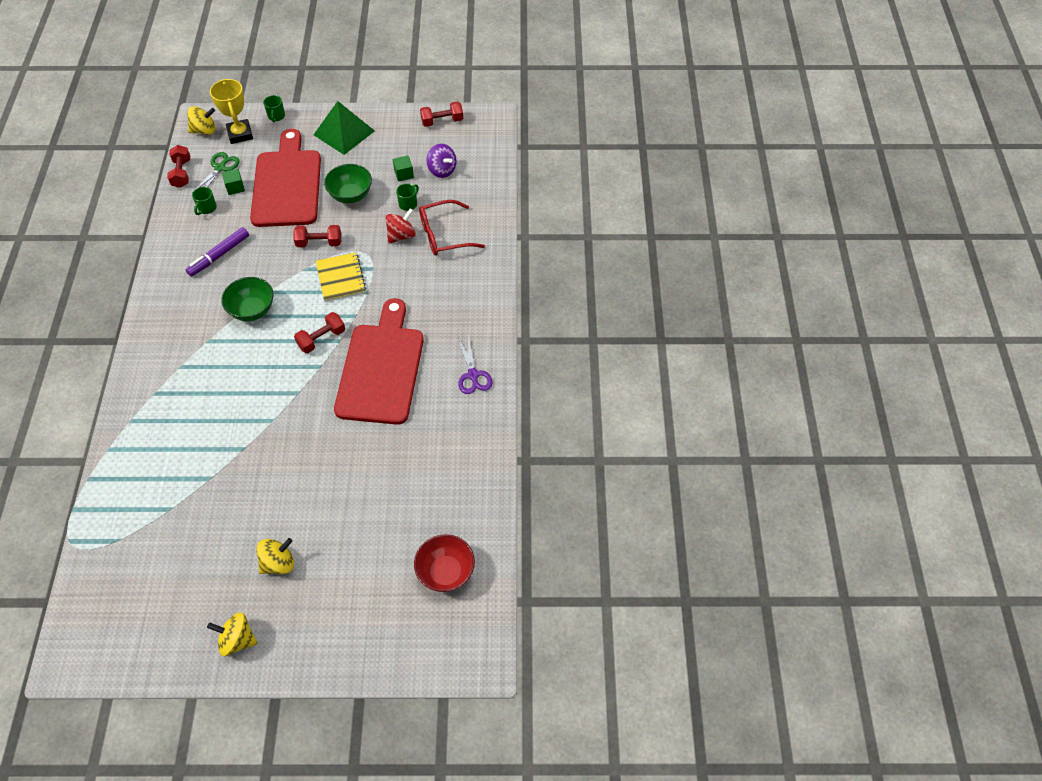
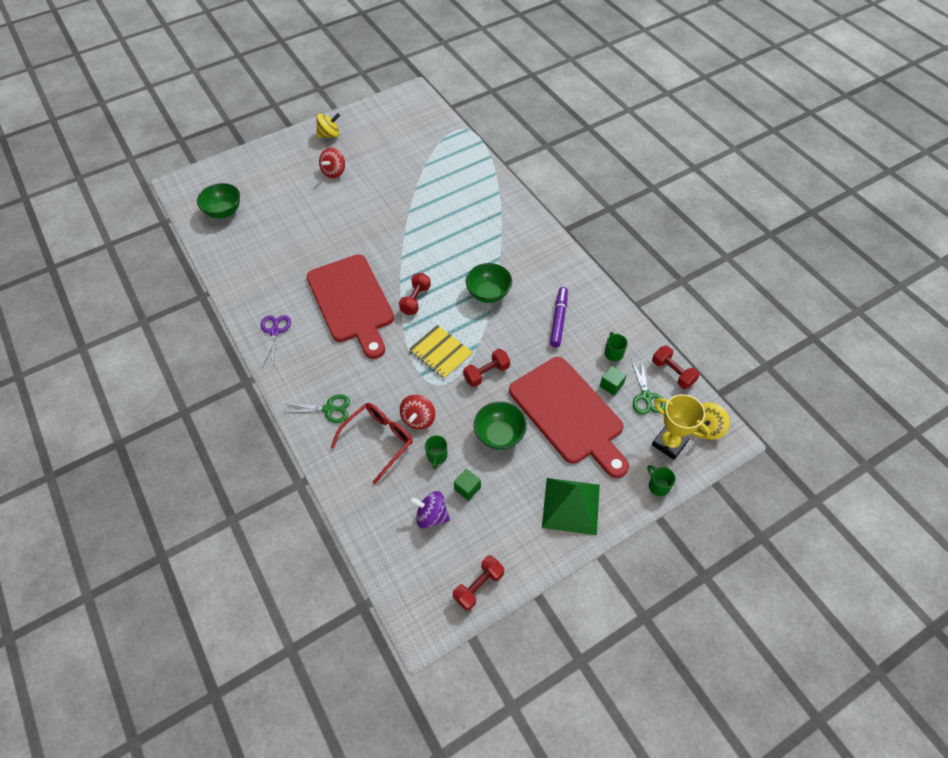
camera: 150 degrees right, 0 degrees up
yellow spinning top [256,538,294,574] -> red spinning top [319,148,345,178]
red bowl [414,534,475,592] -> green bowl [197,183,240,218]
purple scissors [458,336,493,394] -> purple scissors turned 45 degrees clockwise [261,315,291,366]
none -> green scissors [284,394,350,423]

